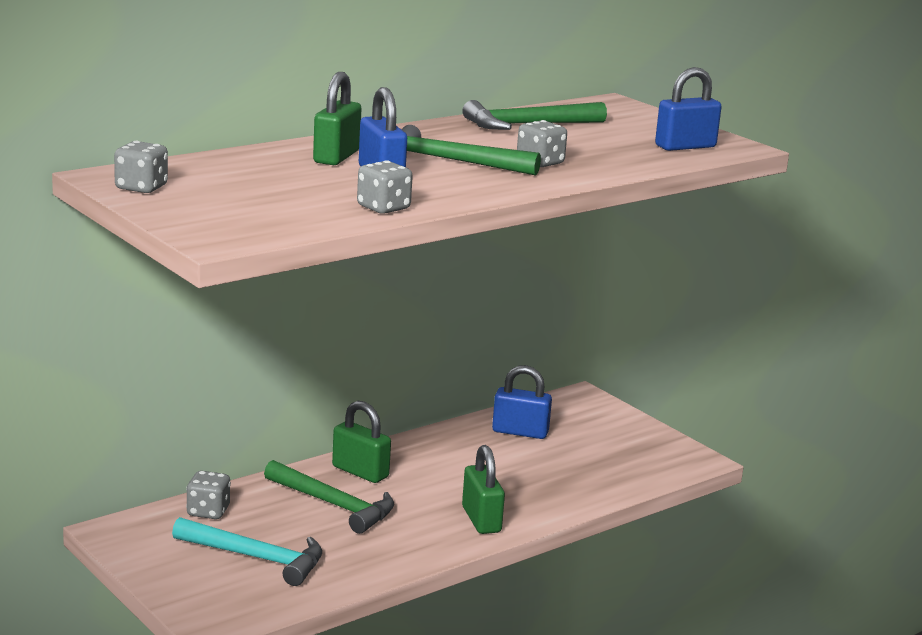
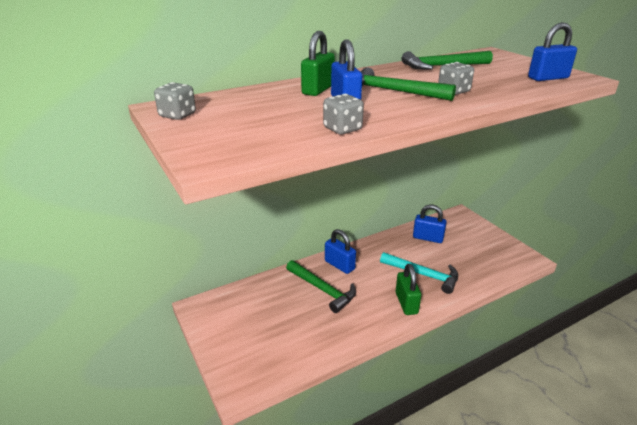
camera: 10 degrees right, 10 degrees up
turquoise hammer [172,517,322,586] -> turquoise hammer moved to [380,252,458,294]
grey dice [186,471,231,519] -> none
green padlock [332,401,391,483] -> blue padlock [325,229,356,274]

